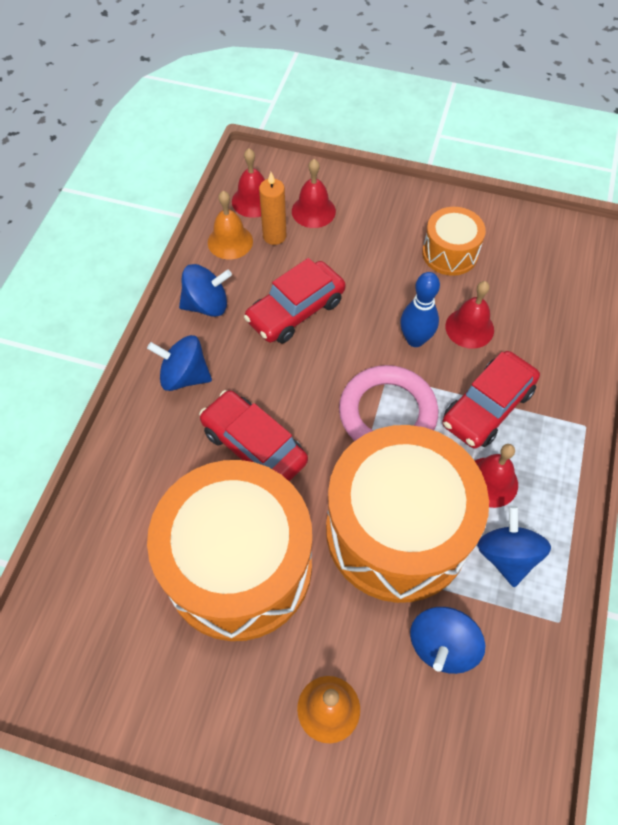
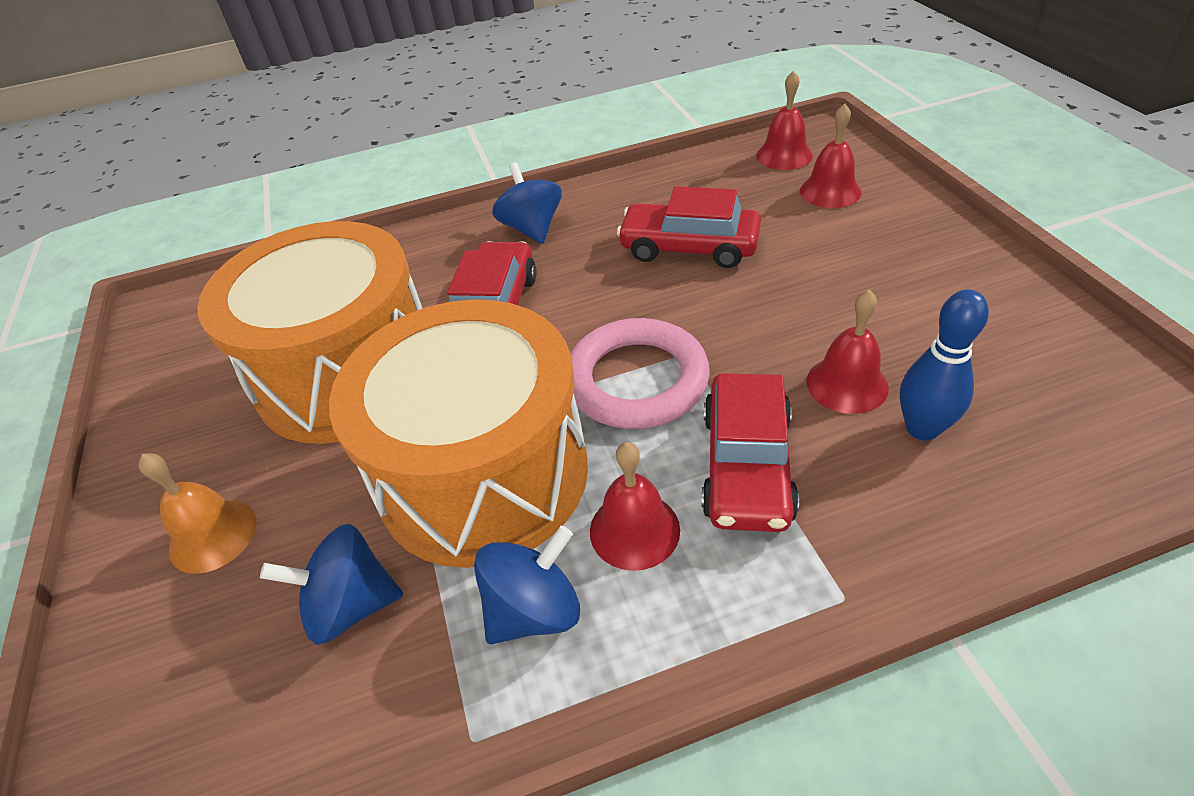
camera: 60 degrees right, 15 degrees down
blue spinning top [179,264,232,317] -> none
orange bell [208,191,253,260] -> none
orange candle [259,172,286,245] -> none
blue bowling pin [400,272,440,347] -> blue bowling pin moved to [900,289,989,441]
orange drum [422,207,486,276] -> none
red car [442,351,540,449] -> red car turned 90 degrees counterclockwise [702,373,799,532]

